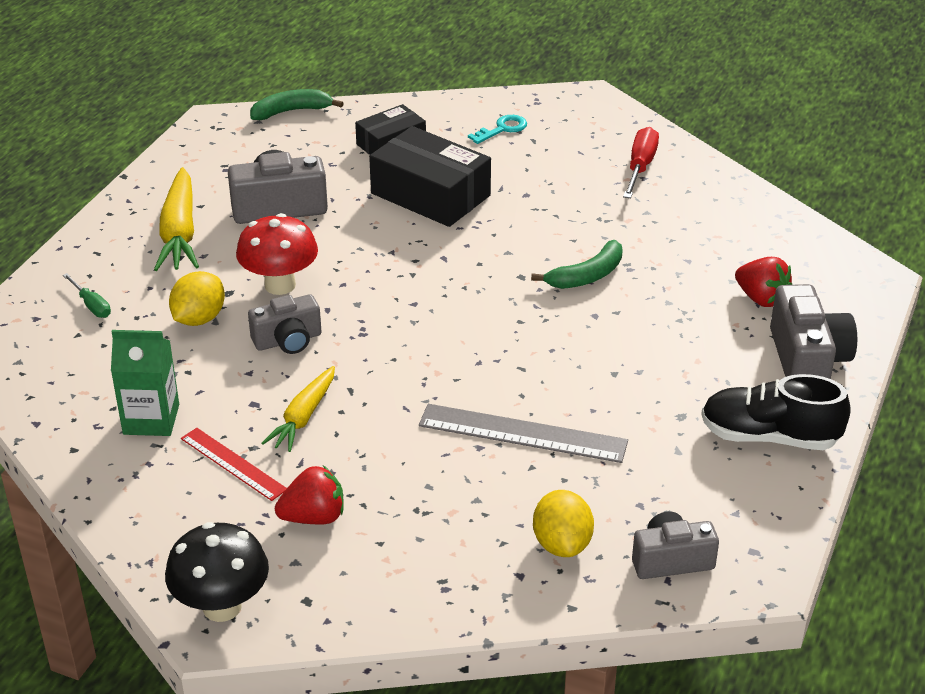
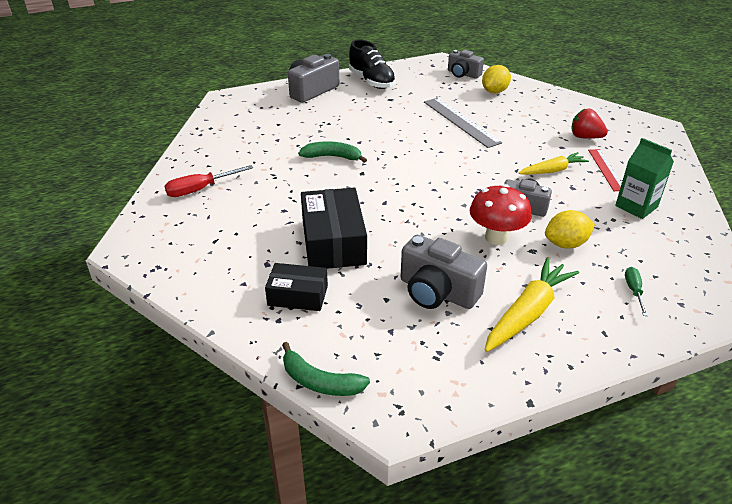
camera: 135 degrees left, 0 degrees up
black mushroom [165,522,269,622] -> none
turquoise key [468,115,527,144] -> none
red strawberry [735,257,792,307] -> none

